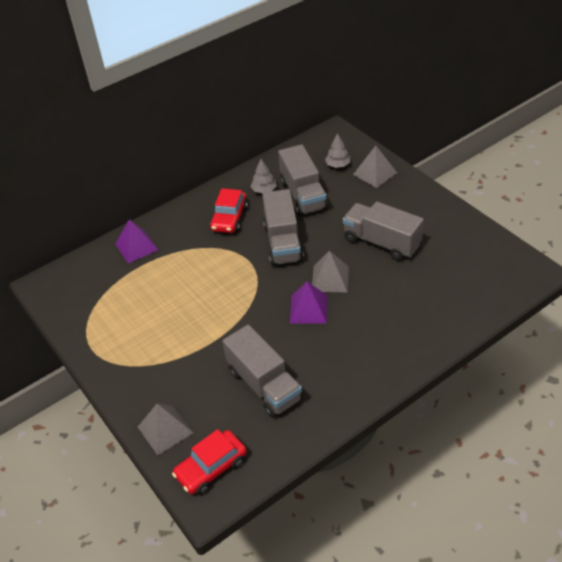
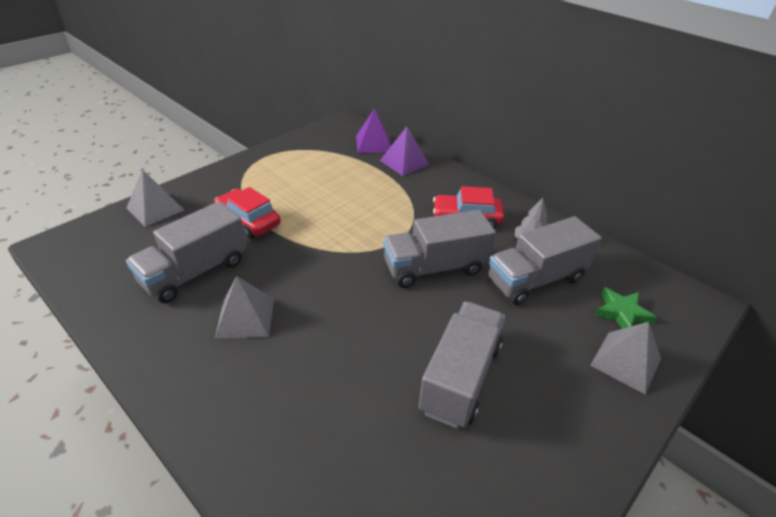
camera: 75 degrees right, 5 degrees down
red car [172,429,247,495] -> red car moved to [214,187,281,239]
purple pyramid [290,281,328,324] -> purple pyramid moved to [356,108,391,153]
grey pyramid [312,251,349,293] -> grey pyramid moved to [215,276,274,338]
grey tree [325,133,350,168] -> green star [595,287,657,329]

